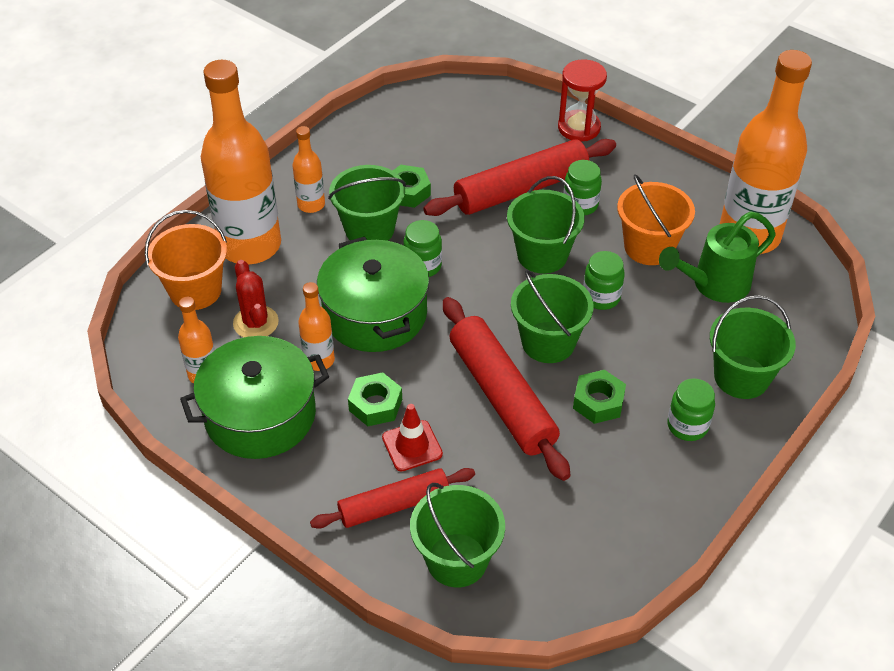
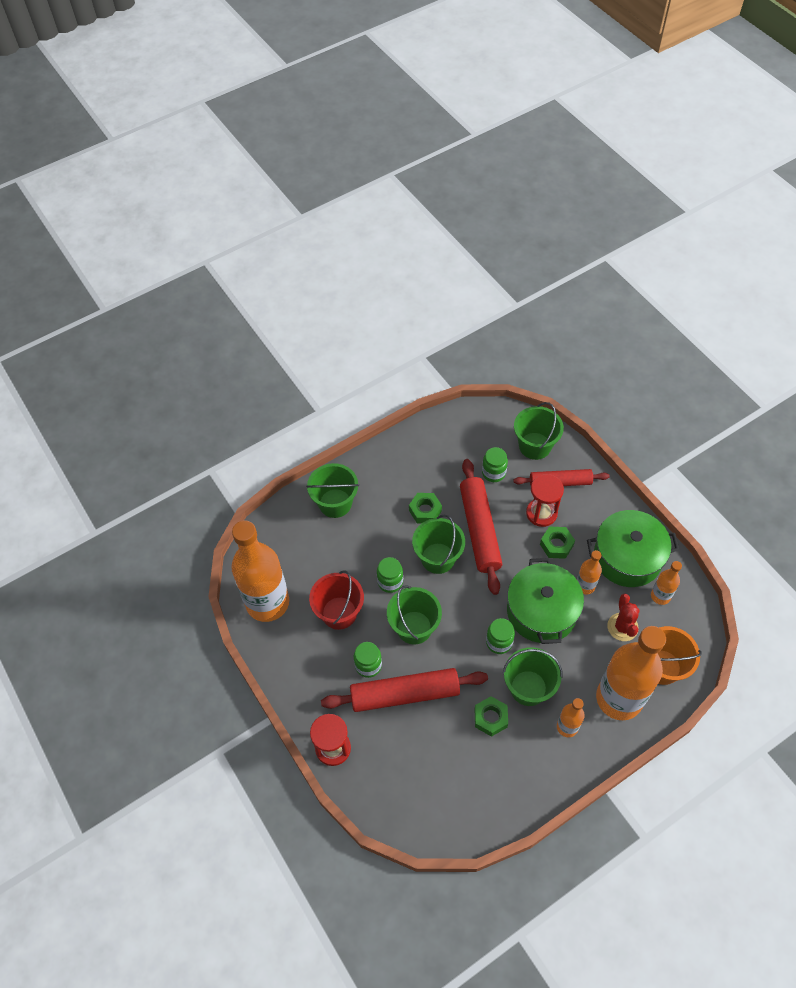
camera: 160 degrees left, 10 degrees up
red traffic cone [382,404,443,472] -> red hourglass [526,474,564,527]
orange bucket [617,174,695,265] -> red bucket [309,570,364,630]
green watering can [659,211,776,303] -> none
green jar [667,378,715,441] -> green jar moved to [482,447,508,482]

